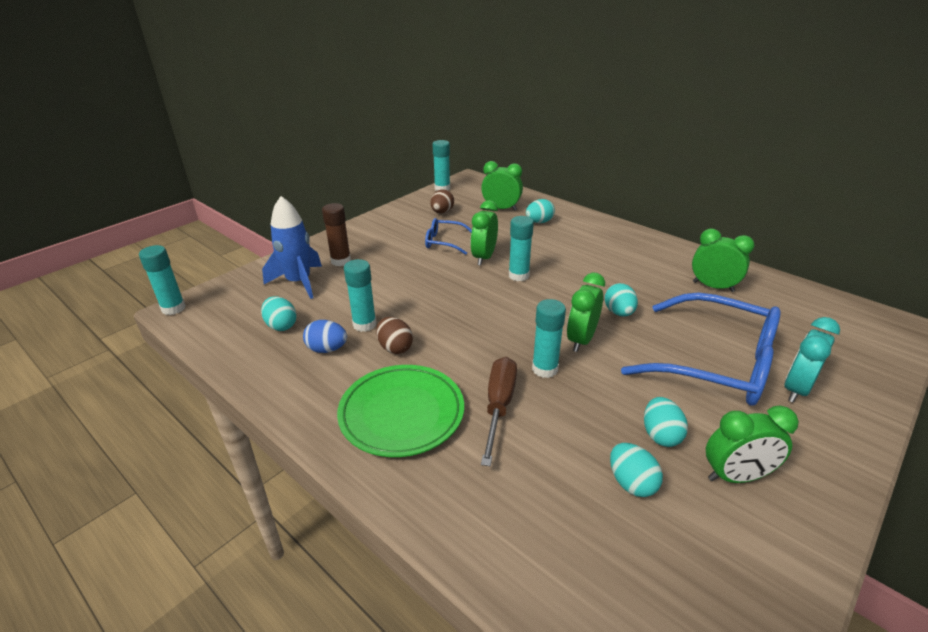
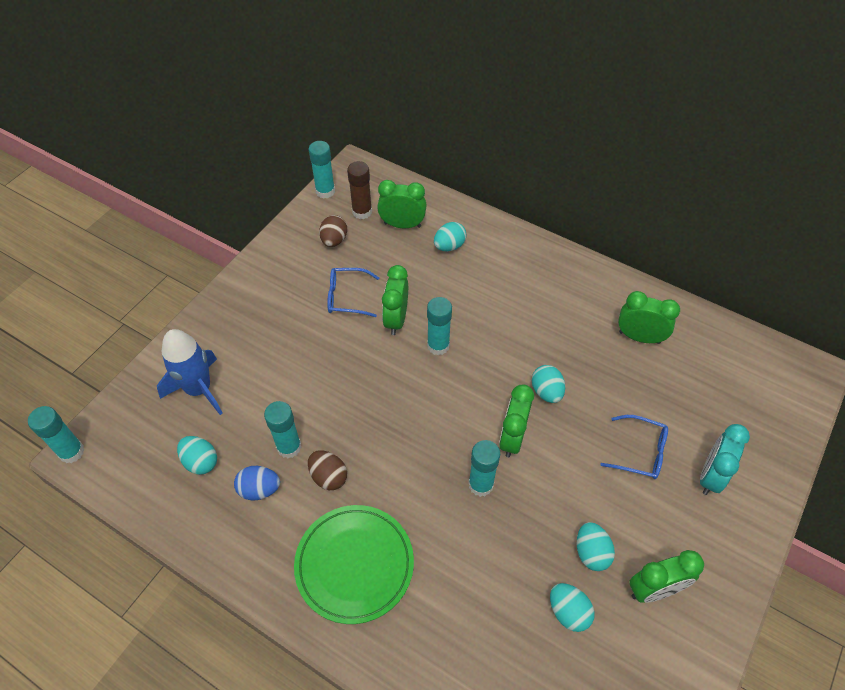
camera: 10 degrees left, 20 degrees up
brown glue stick [322,203,351,266] -> brown glue stick moved to [347,161,372,219]
brown screwdriver [481,357,517,466] -> none
blue glasses [621,292,781,406] -> blue glasses [600,415,668,479], size x0.47

